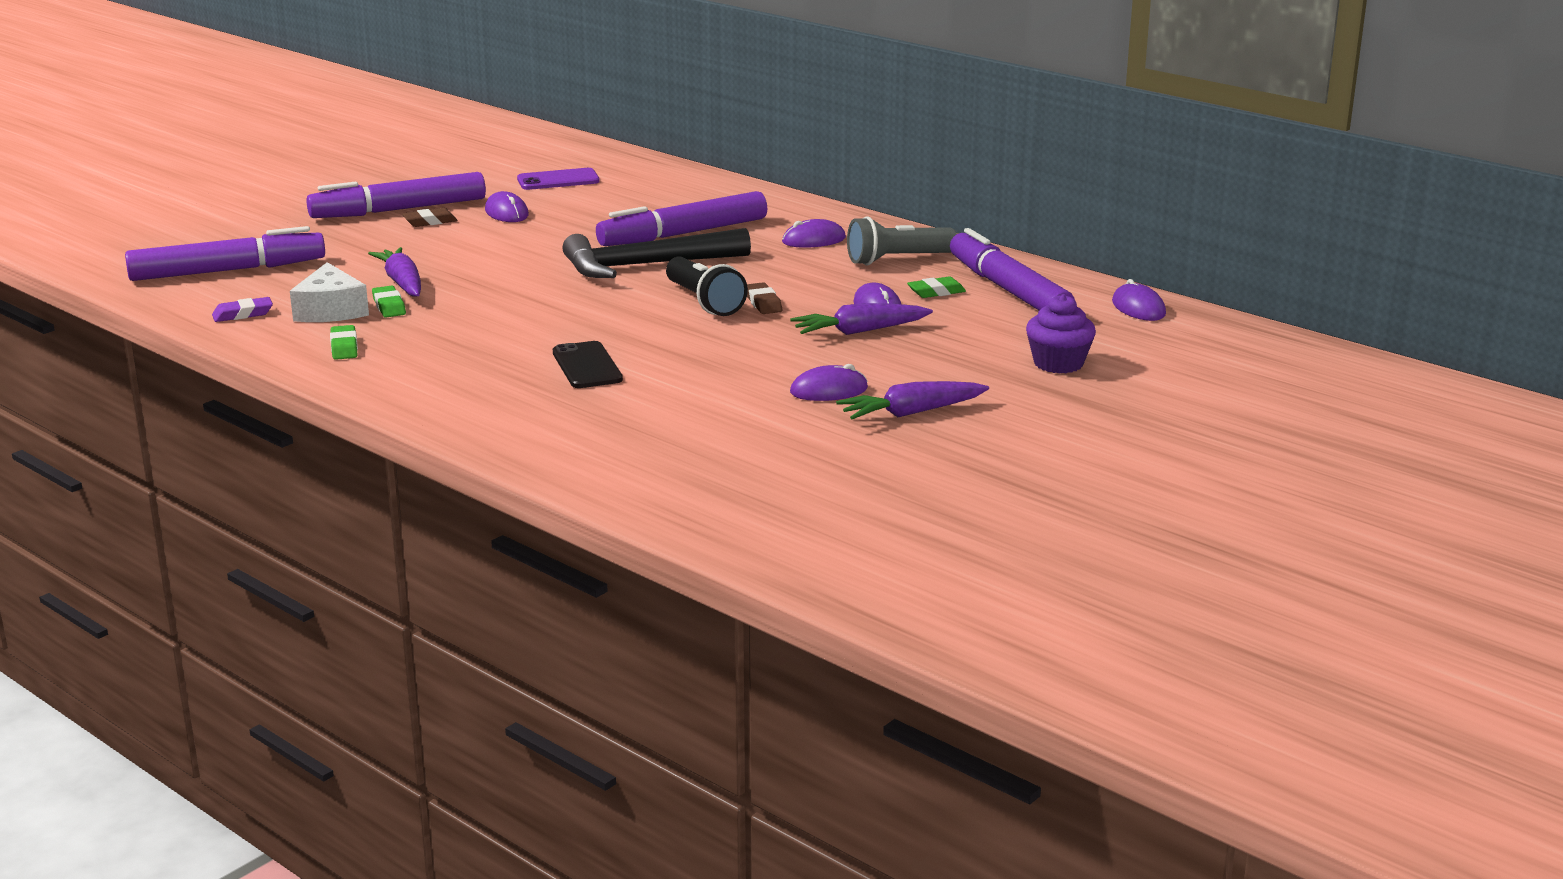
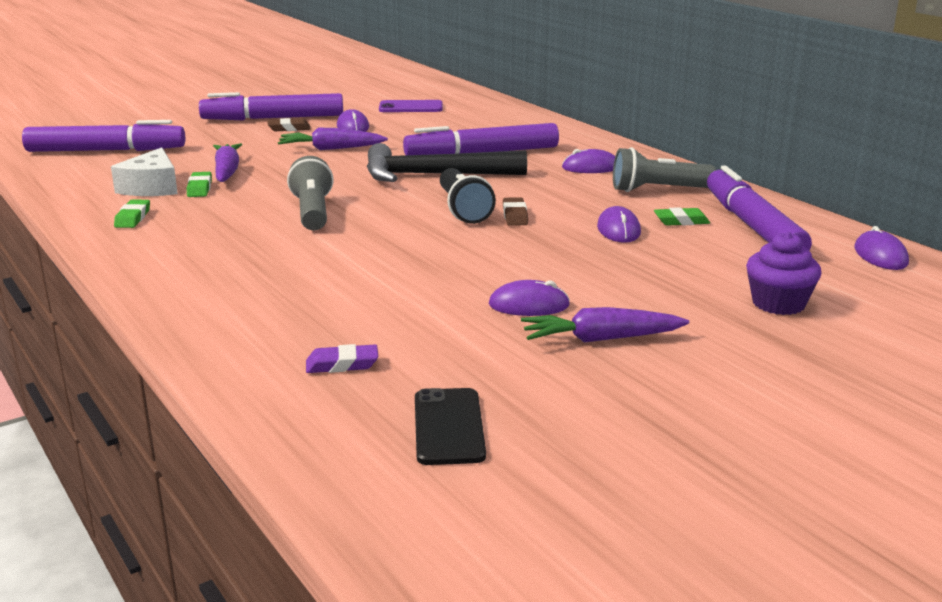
camera: 15 degrees right, 0 degrees up
purple eraser [212,297,273,322] -> purple eraser moved to [306,344,378,373]
black phone [553,341,623,388] -> black phone moved to [415,388,486,465]
purple carrot [790,303,933,335] -> purple carrot moved to [278,128,388,150]
none -> grey flashlight [287,156,334,230]

